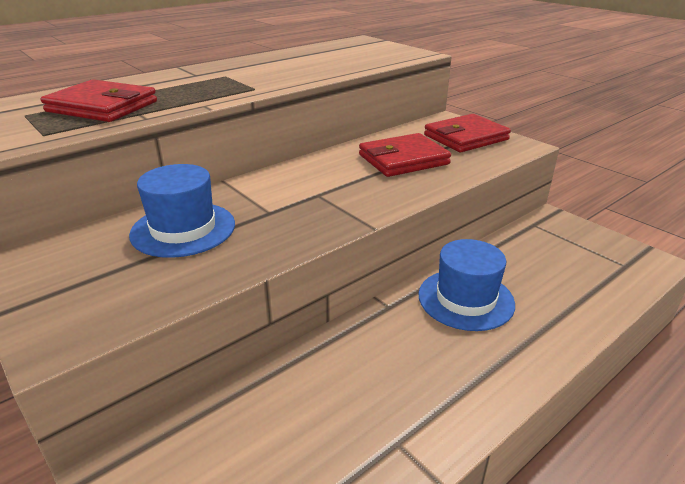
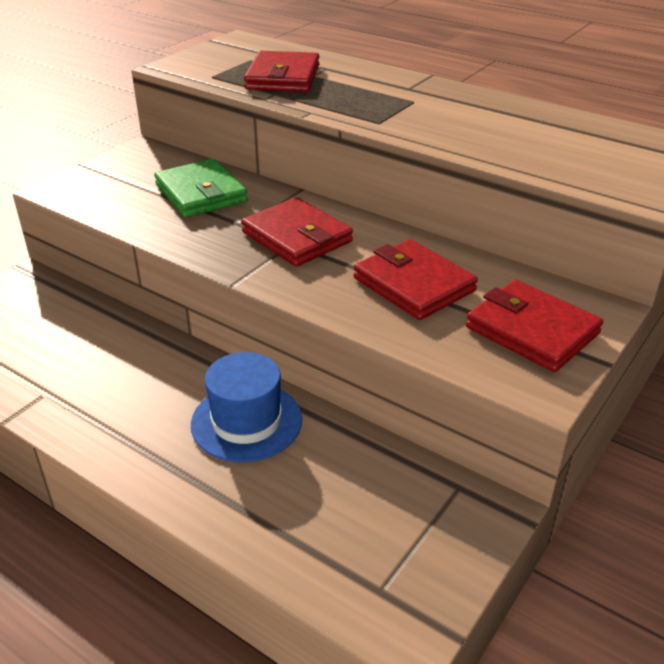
camera: 75 degrees right, 5 degrees up
blue hat [129,164,235,258] -> green wallet [154,159,248,217]
none -> red wallet [241,197,353,267]

